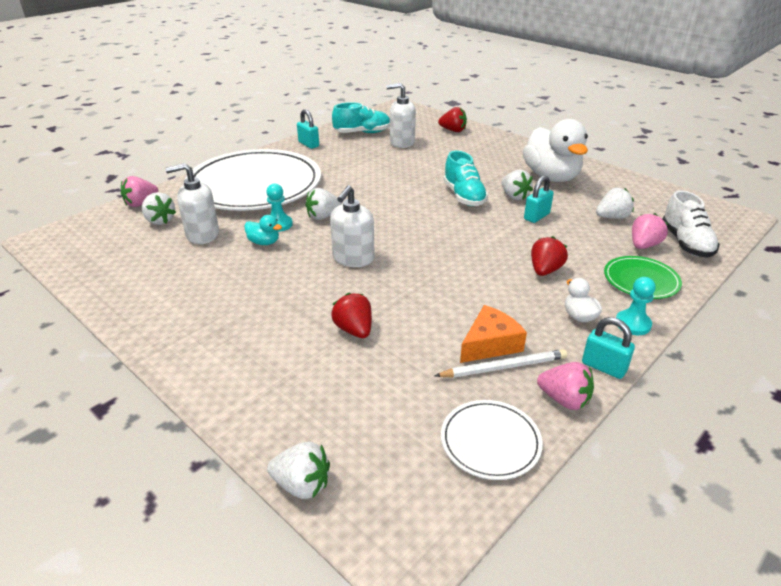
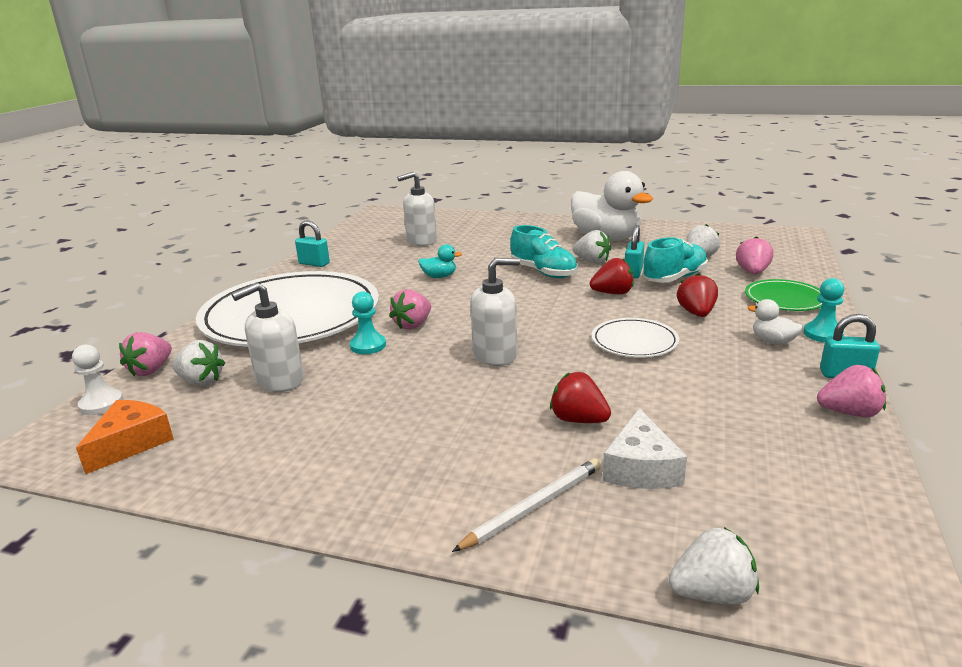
camera: 25 degrees left, 10 degrees down
turquoise duck [244,215,282,245] -> turquoise duck moved to [418,244,462,278]
white strawberry [306,188,342,220] -> pink strawberry [389,289,431,330]
white soap dispenser [330,185,375,267] -> white soap dispenser turned 105 degrees counterclockwise [470,258,520,366]
turquoise shoe [332,102,390,133] -> turquoise shoe moved to [643,237,708,283]
white pencil [435,349,567,378] -> white pencil moved to [452,458,601,552]
red strawberry [438,107,467,132] -> red strawberry moved to [590,258,634,294]
white plate [441,400,543,480] -> white plate moved to [591,318,679,358]
orange cheese [460,305,527,363] -> orange cheese moved to [76,400,174,474]
white shoe [663,190,720,258] -> none
none -> white pawn [72,345,123,415]
none -> white cheese [603,408,687,489]

